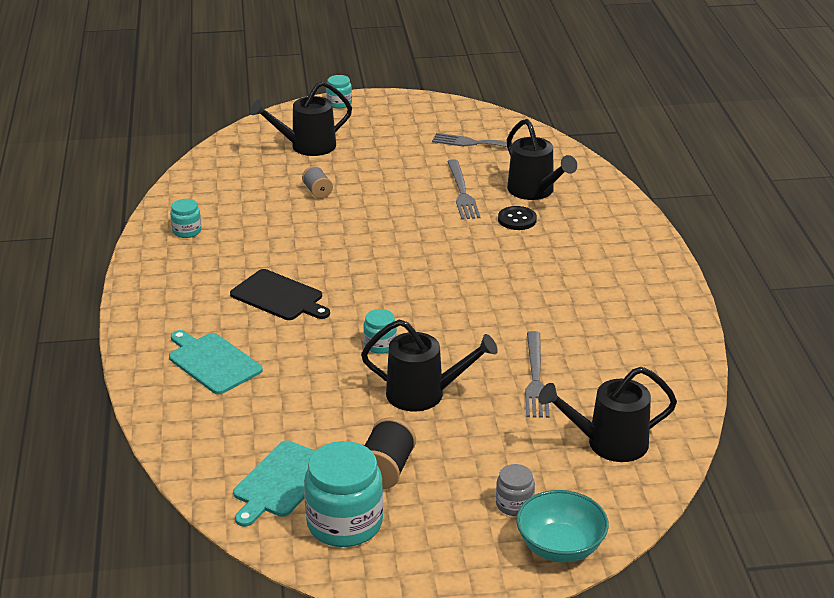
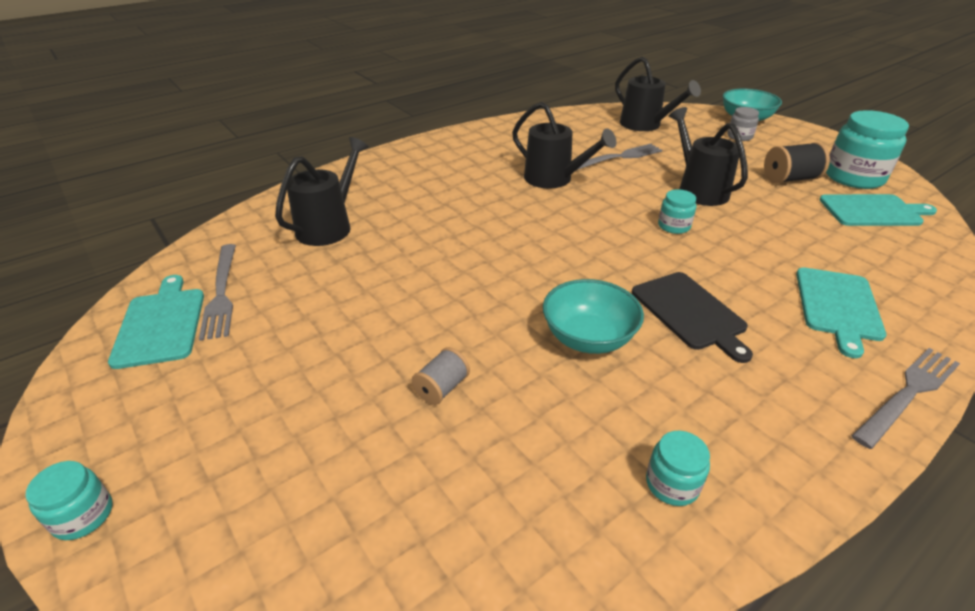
camera: 120 degrees left, 5 degrees up
black cutting board [230,269,330,320] -> black cutting board turned 150 degrees clockwise [632,272,753,363]
black watering can [250,81,352,156] -> black watering can moved to [512,102,616,189]
grey fork [447,159,481,220] -> grey fork moved to [851,348,960,449]
black button [498,206,537,230] -> none
none -> turquoise cutting board [108,275,204,369]
none -> turquoise bowl [543,279,644,354]

